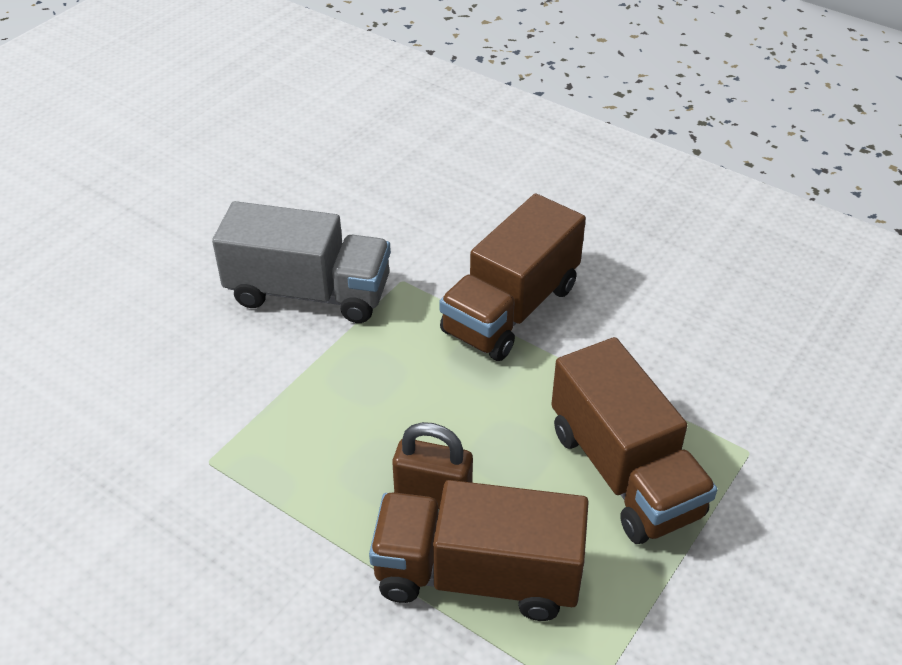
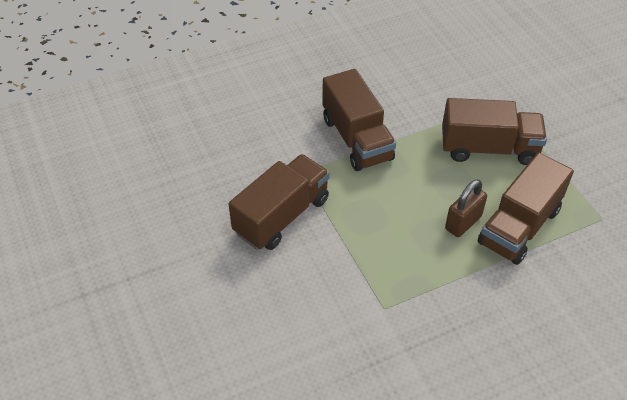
camera: 60 degrees left, 5 degrees up
grey truck [212,201,391,323] -> brown truck [228,154,330,250]

